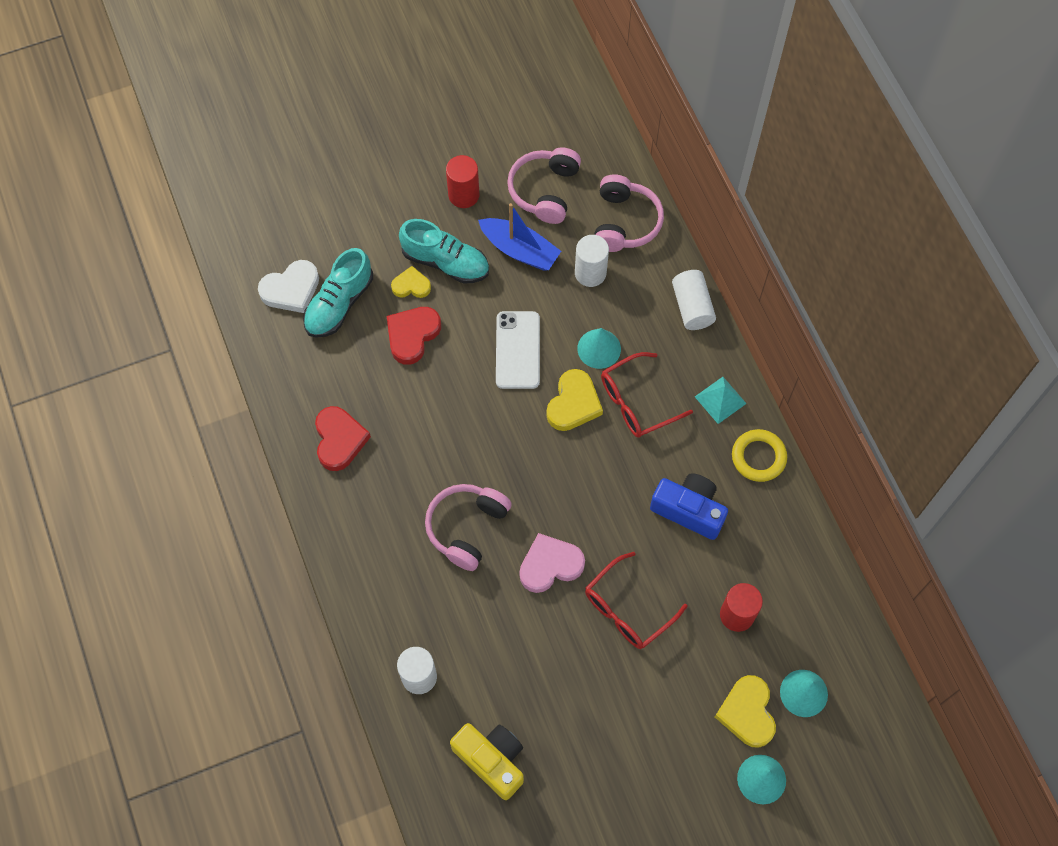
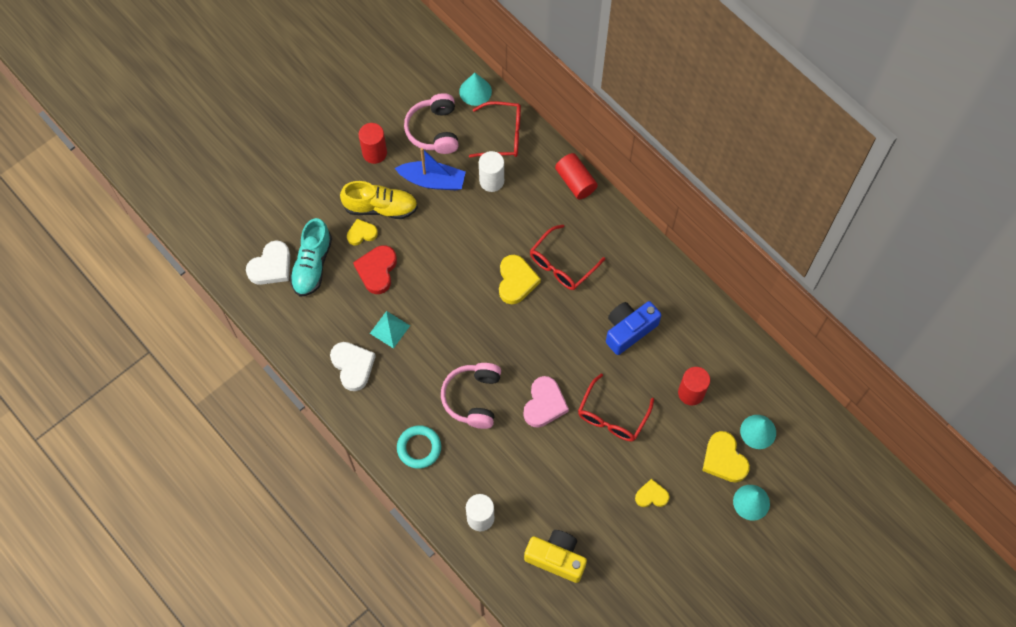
camera: 20 degrees left, 0 degrees up
red heart [315,406,371,471] -> white heart [330,342,376,391]
turquoise shoe [399,219,489,284] -> yellow shoe [340,181,418,219]
white phone [496,311,540,389] -> none
pink heart [519,533,585,593] -> pink heart turned 150 degrees clockwise [523,376,569,428]
turquoise cone [577,328,621,369] -> turquoise cone moved to [459,73,492,106]
pink headphones [594,174,664,252] -> red glasses [469,101,521,158]
blue camera [650,473,728,540] -> blue camera turned 45 degrees counterclockwise [606,301,661,355]
white cylinder [672,270,716,330] -> red cylinder [555,153,598,199]
turquoise pyramid [695,377,747,424] -> turquoise pyramid moved to [370,311,410,349]
yellow ring [732,429,787,482] -> none
none -> turquoise ring [397,425,441,469]
none -> yellow heart [635,479,669,507]

